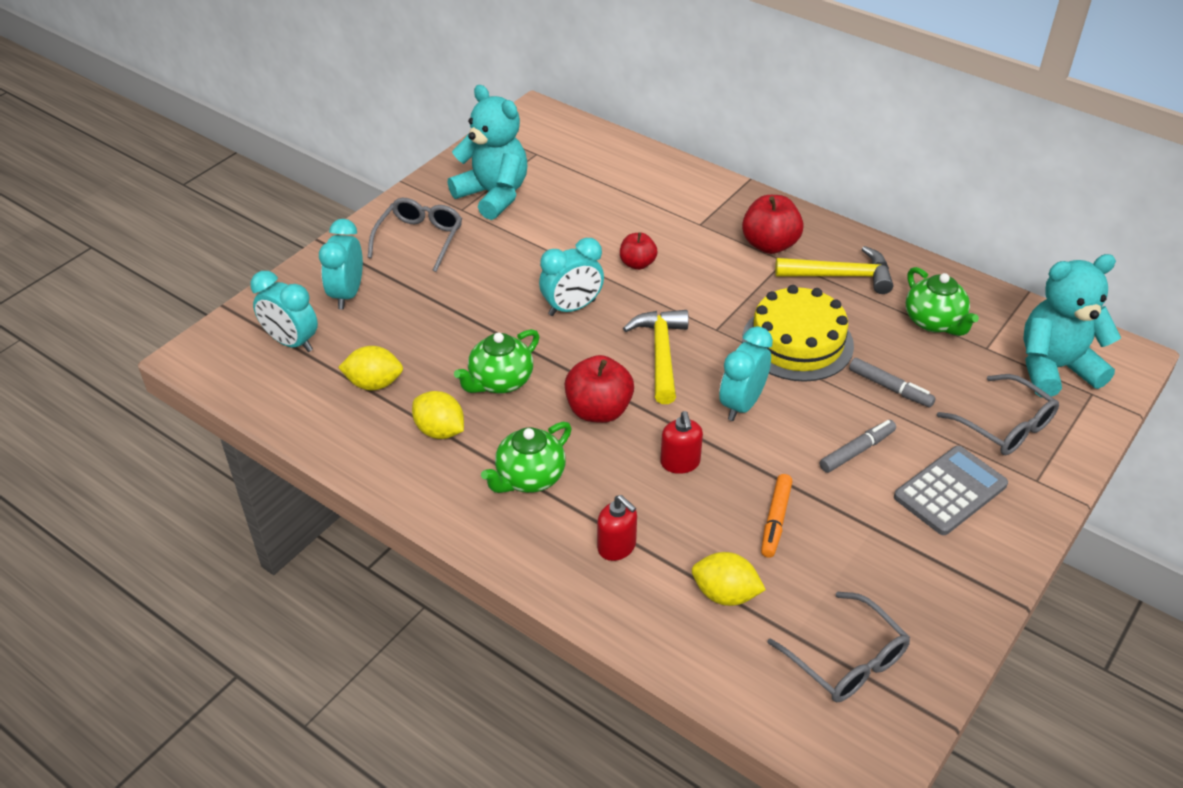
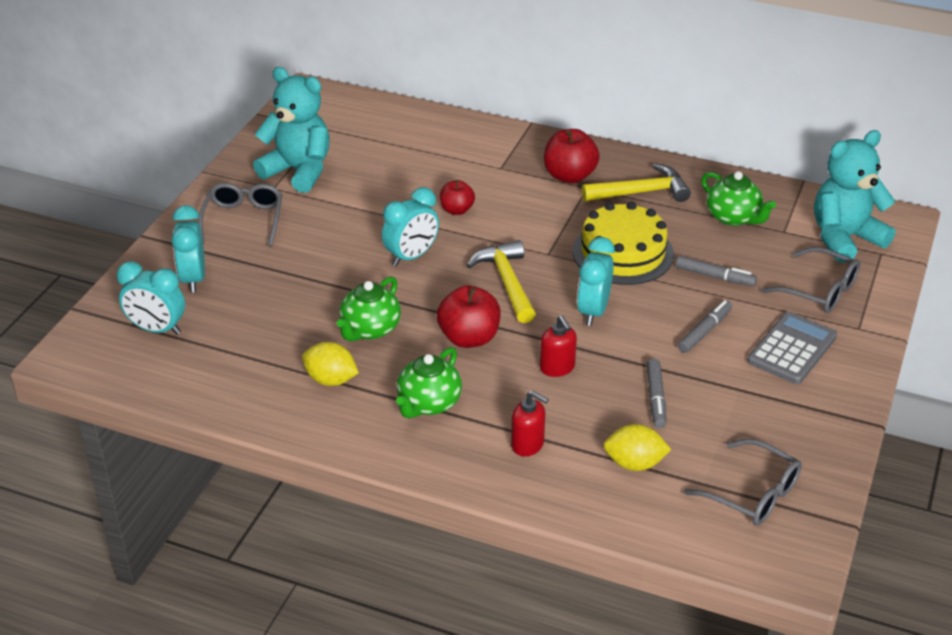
camera: 15 degrees left, 5 degrees down
yellow lemon [338,346,403,391] -> none
orange marker [761,474,793,558] -> grey marker [647,359,666,428]

